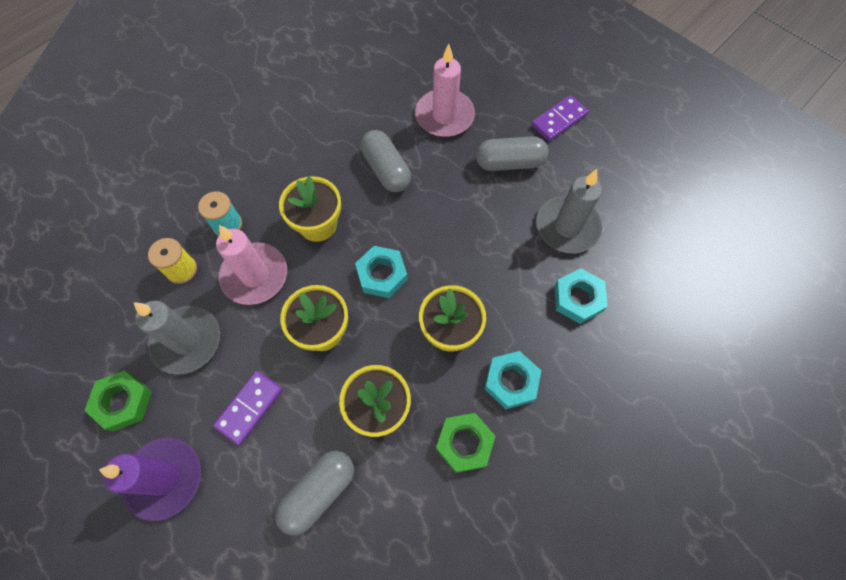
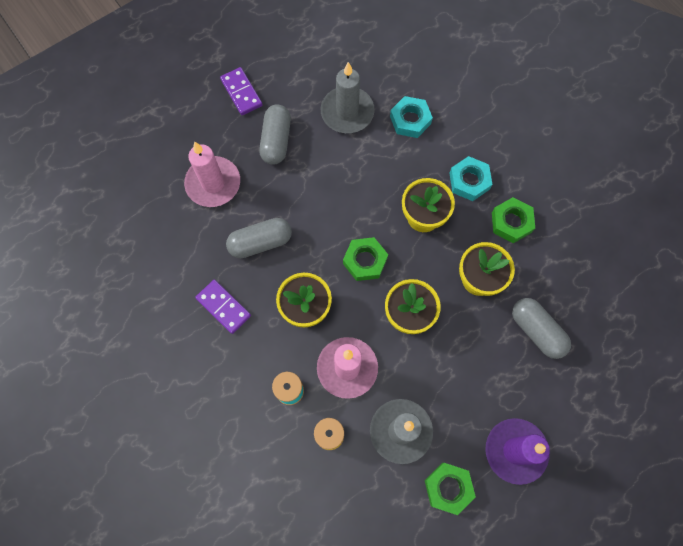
camera: 80 degrees left, 5 degrees up
purple domino [213,371,283,445] -> purple domino moved to [195,280,251,334]
turquoise nut [355,246,408,298] -> green nut [343,237,388,281]

